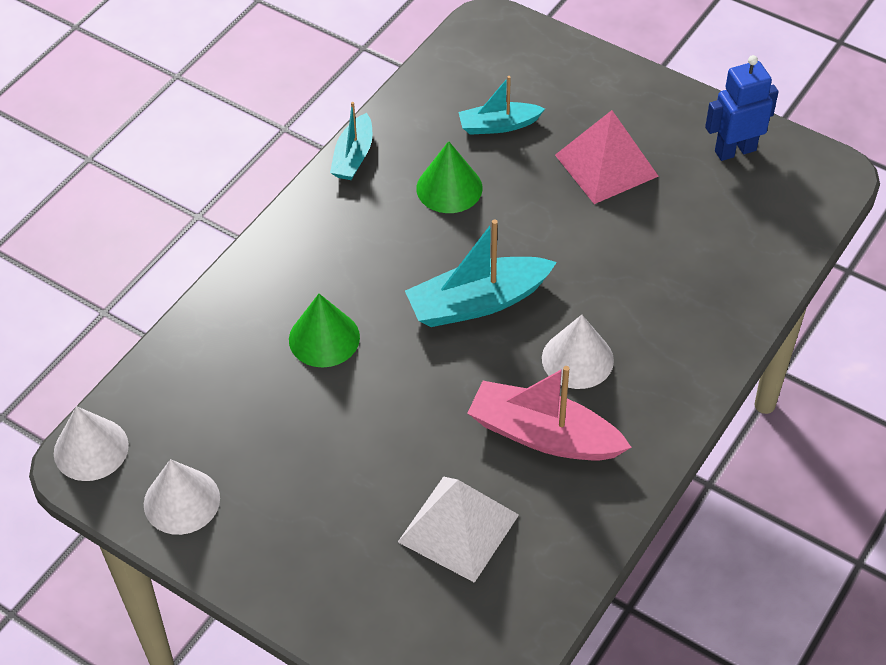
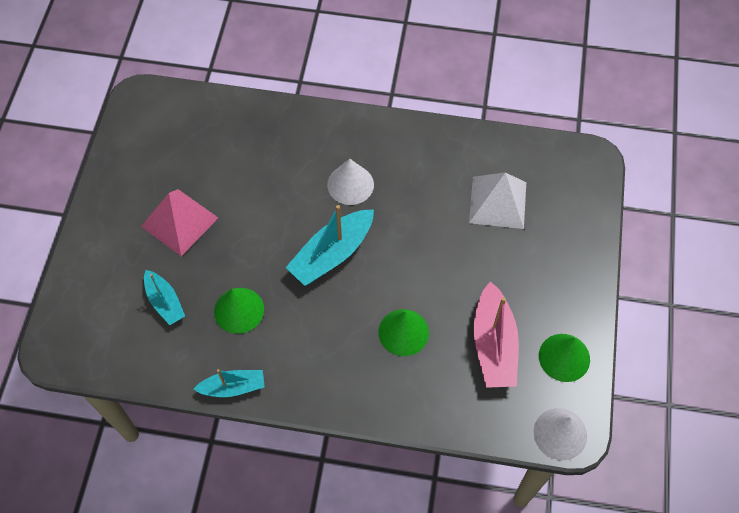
camera: 115 degrees left, 10 degrees up
white cone [144,459,220,535] -> green cone [539,334,590,382]
turquoise boat [405,219,557,327] -> turquoise boat turned 90 degrees clockwise [285,205,374,286]
pink boat [467,366,632,461] -> pink boat moved to [474,281,519,388]
blue robot [705,55,779,161] -> none

